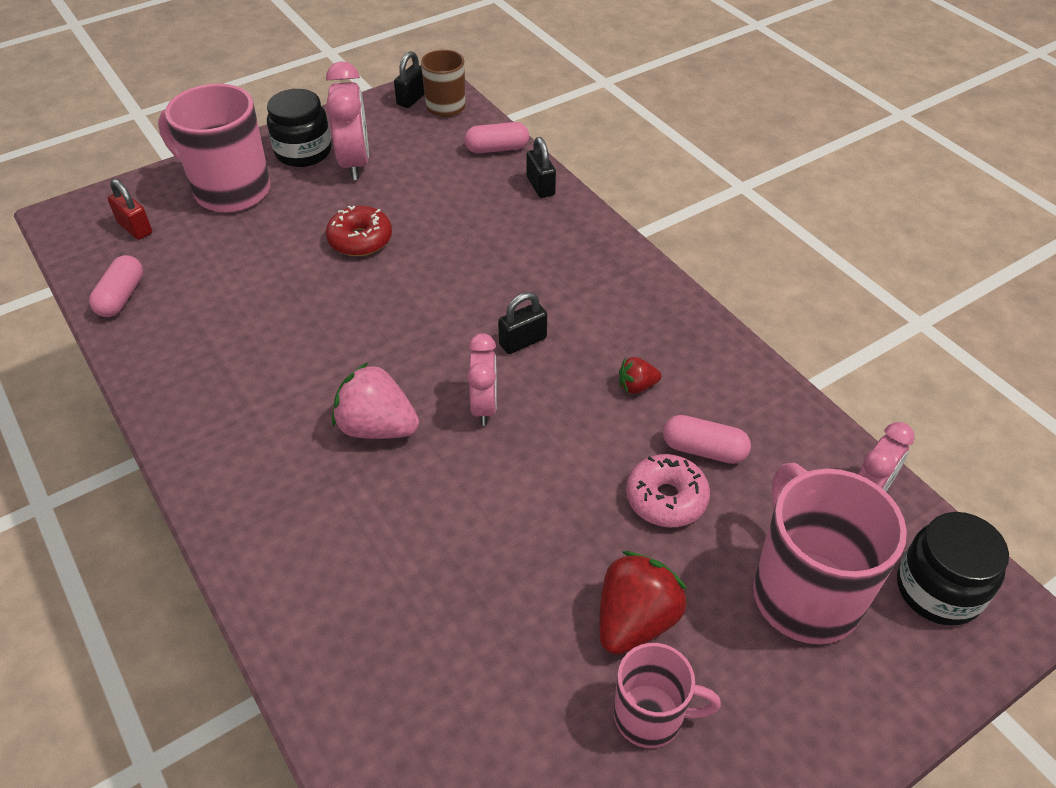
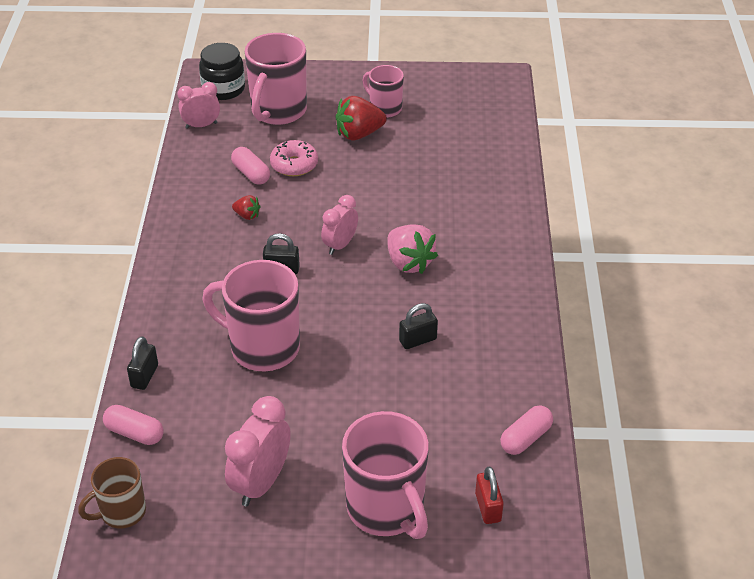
camera: 145 degrees left, 5 degrees down
black jar [267,89,332,167] -> none
red donut [326,206,392,256] -> none
black padlock [394,51,425,108] -> black padlock moved to [399,303,438,349]
none -> pink mug [203,260,300,371]

